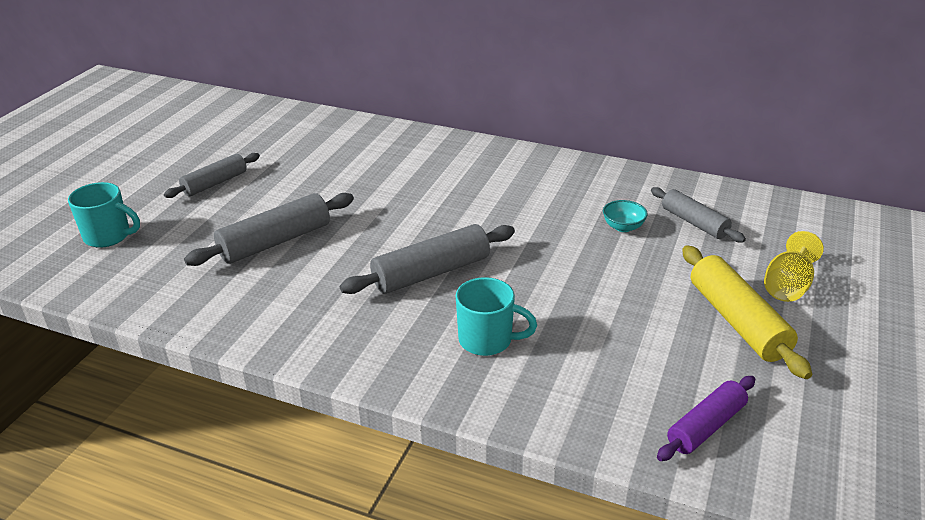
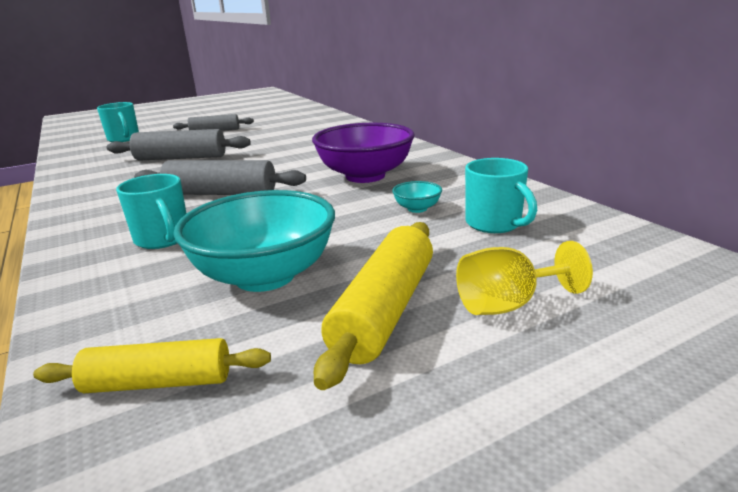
camera: 40 degrees right, 10 degrees down
grey rolling pin [651,187,746,242] -> turquoise mug [465,158,537,233]
purple rolling pin [657,376,755,461] -> yellow rolling pin [33,338,271,393]
none -> turquoise bowl [173,190,335,292]
none -> purple bowl [312,123,415,183]

